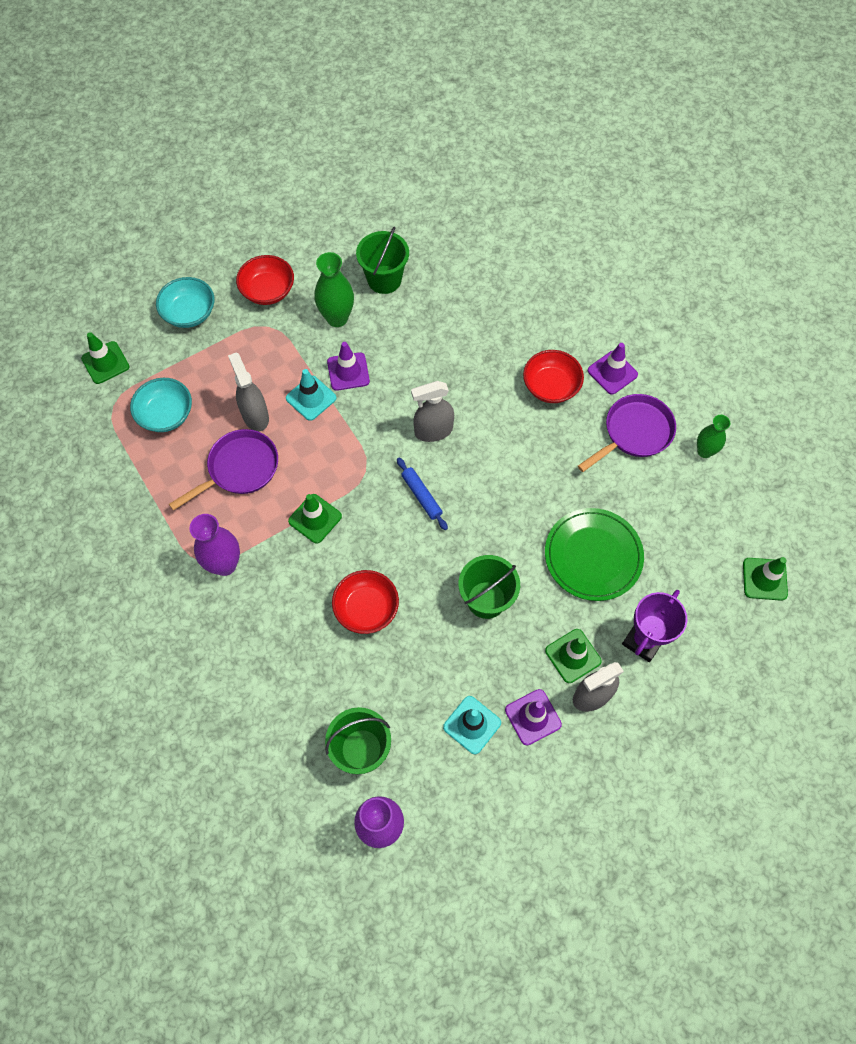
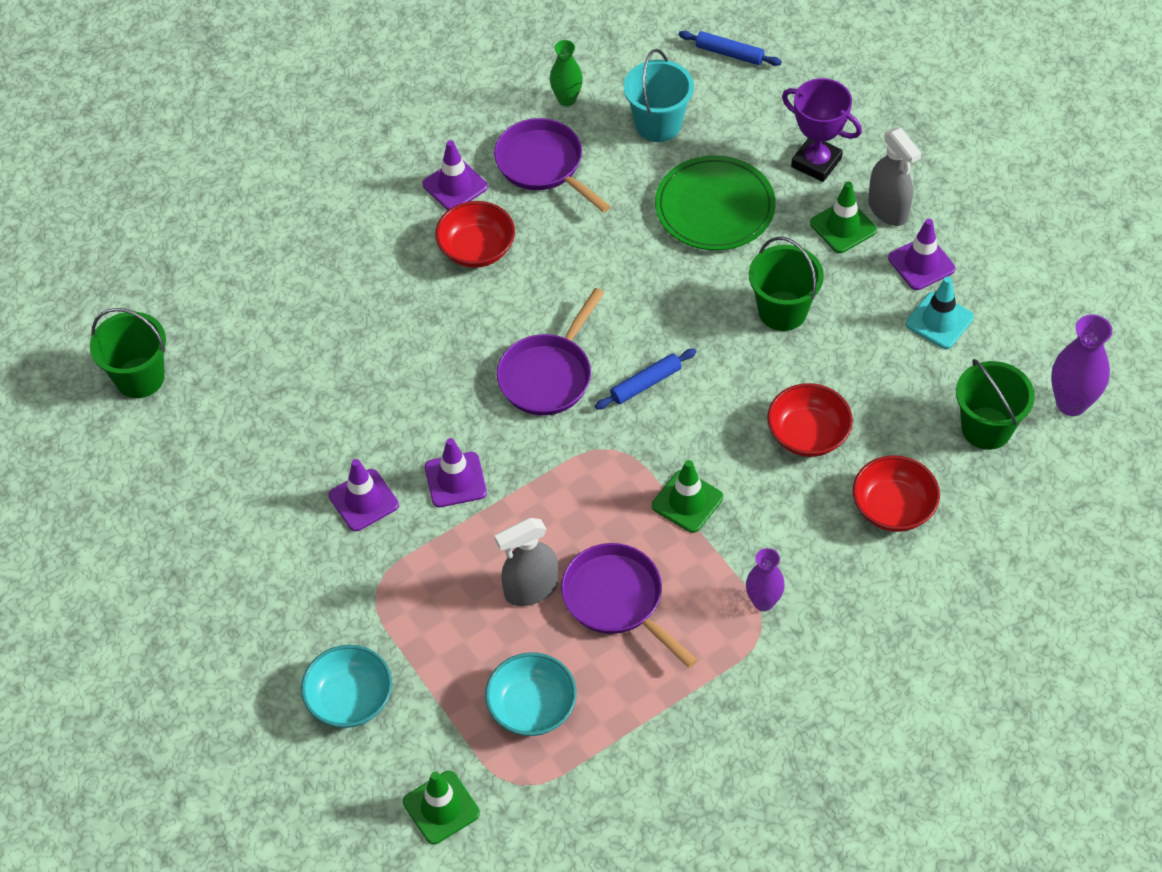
camera: 90 degrees left, 10 degrees down
purple vase [189,514,240,576] -> purple vase [746,548,785,611], size x0.65
red bowl [236,255,294,305] -> red bowl moved to [853,455,940,532]
turquoise traffic cone [286,369,336,421] -> none
green vase [314,252,354,327] -> purple traffic cone [328,459,399,531]
green bucket [356,227,409,294] -> green bucket moved to [90,308,166,398]
grey spray bottle [411,381,454,442] -> purple pan [497,288,604,416]
green traffic cone [743,557,788,601] -> blue rolling pin [679,31,782,66]
none -> turquoise bucket [624,49,694,142]

